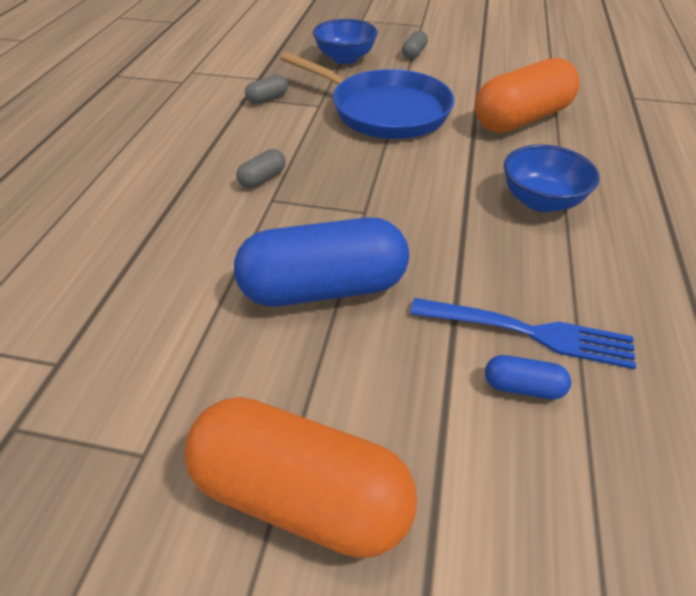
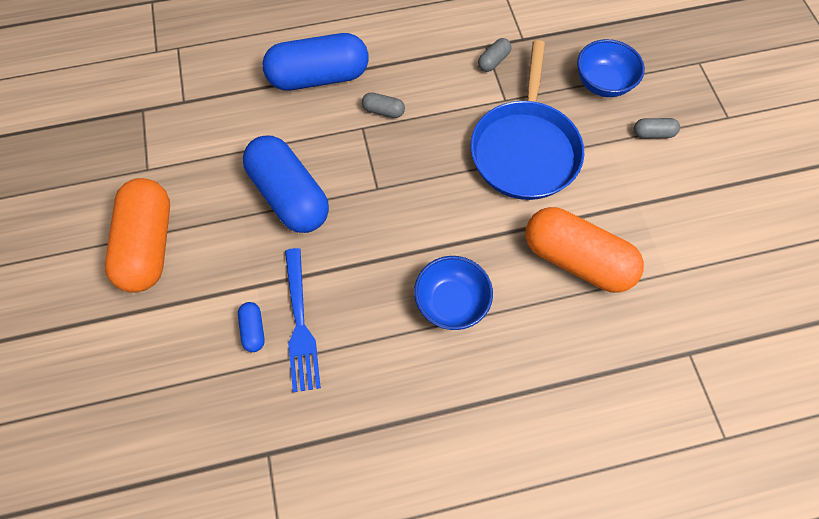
camera: 65 degrees right, 20 degrees up
grey capsule [245,74,288,104] -> grey capsule turned 75 degrees counterclockwise [478,38,511,72]
none -> blue capsule [262,33,369,90]

